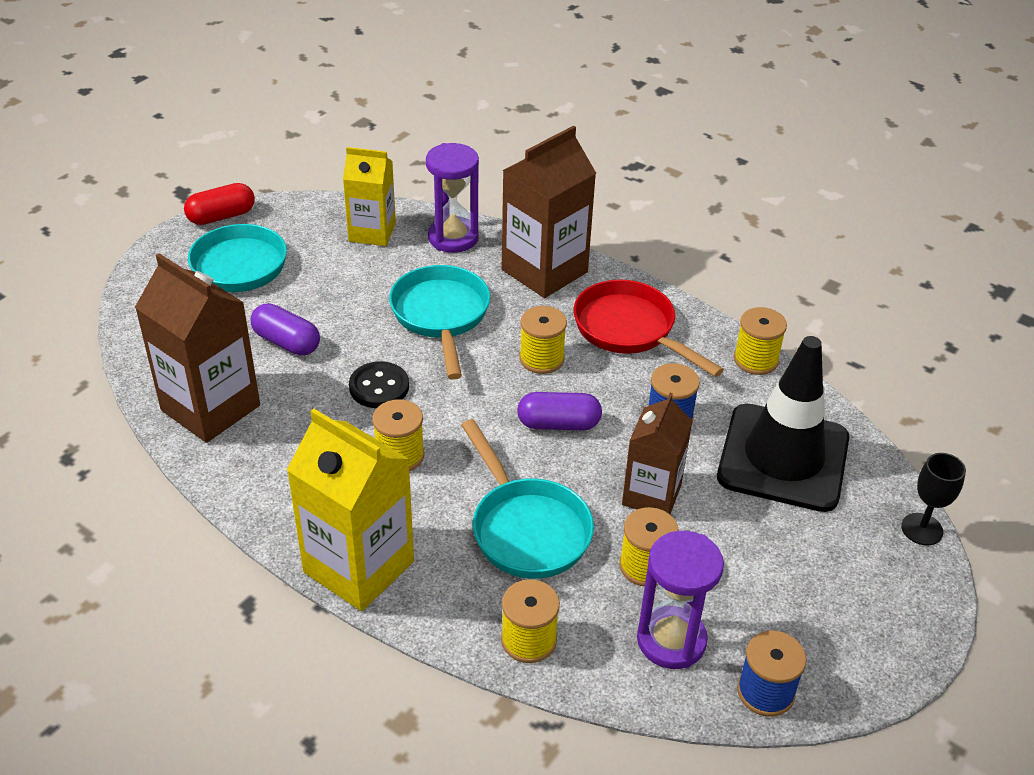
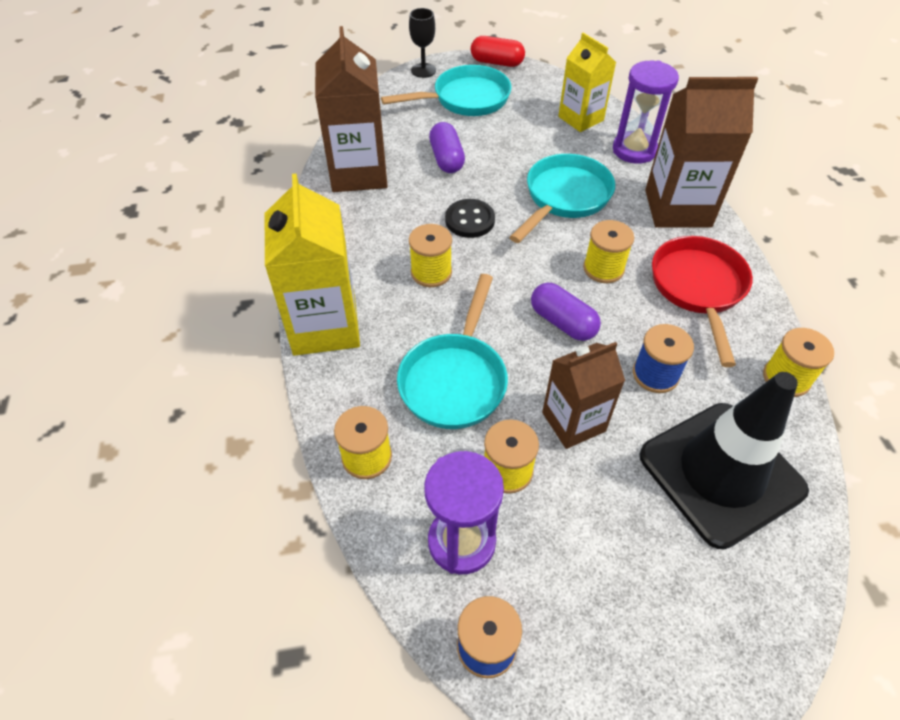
camera: 45 degrees right, 10 degrees up
black goblet [901,453,966,546] -> black goblet moved to [409,8,436,78]

